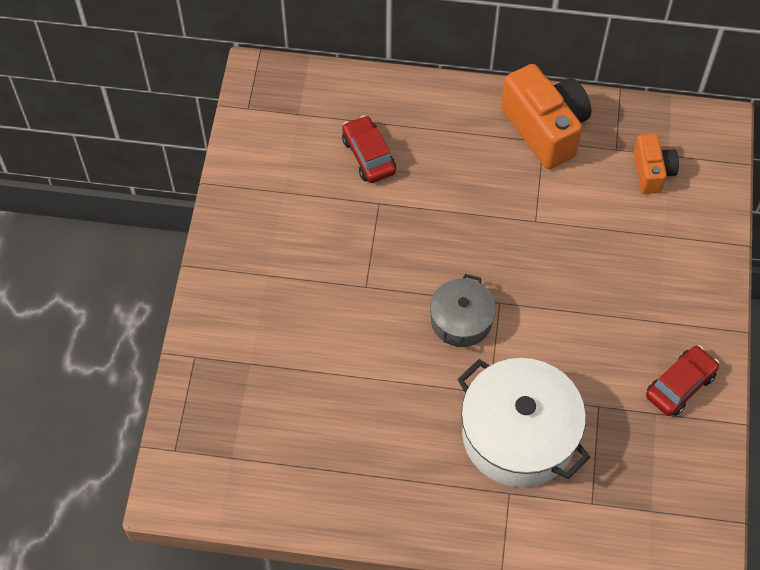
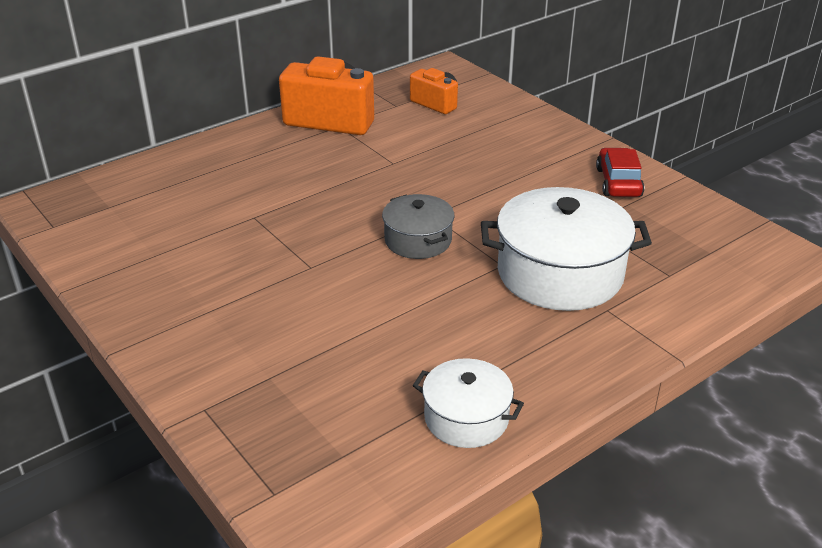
camera: 45 degrees left, 25 degrees down
red car [342,115,396,183] -> none
none -> white pot [413,358,524,448]

